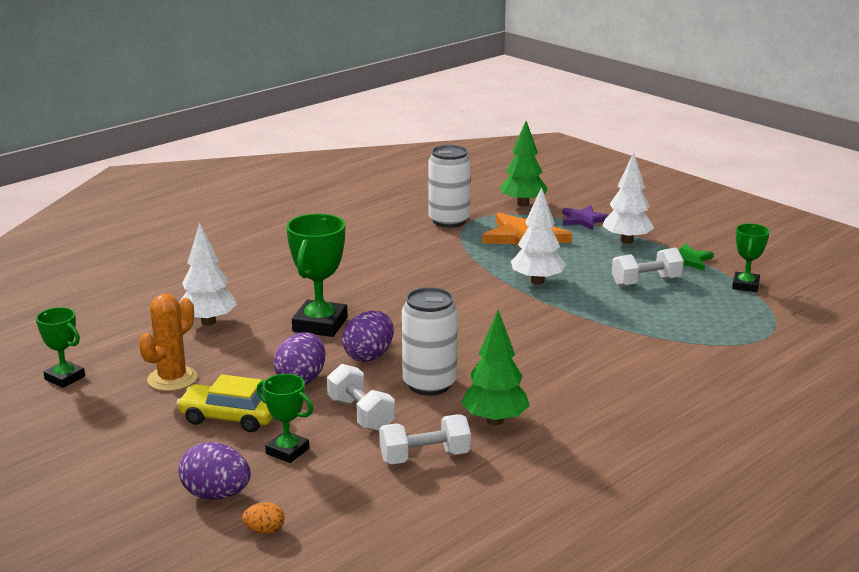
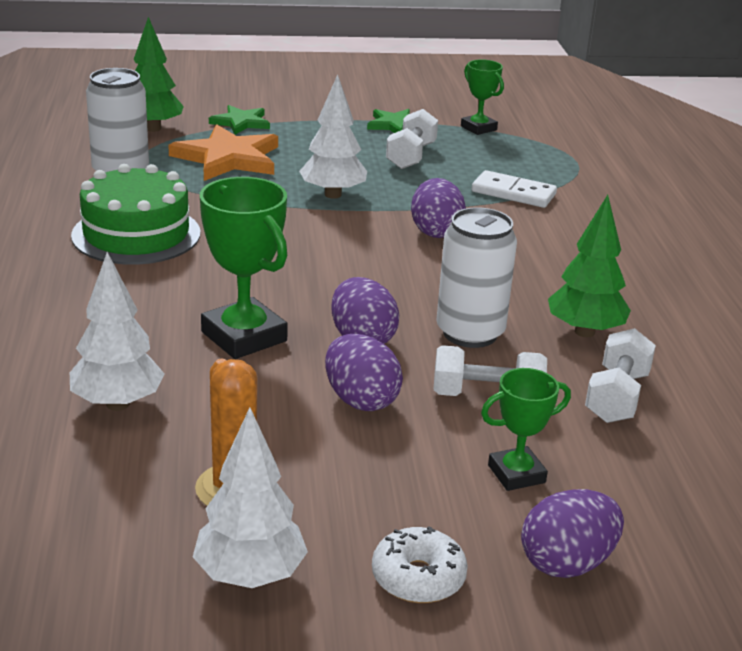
camera: 55 degrees left, 5 degrees up
green trophy [36,307,85,388] -> none
yellow car [176,374,273,432] -> none
orange egg [242,502,285,534] -> none
purple star [562,206,608,230] -> green star [209,105,270,135]
white tree [602,152,654,244] -> white tree moved to [193,407,308,588]
none -> green cake [71,164,201,265]
none -> white donut [372,526,468,603]
none -> purple egg [411,178,466,238]
none -> white domino [472,170,557,208]

